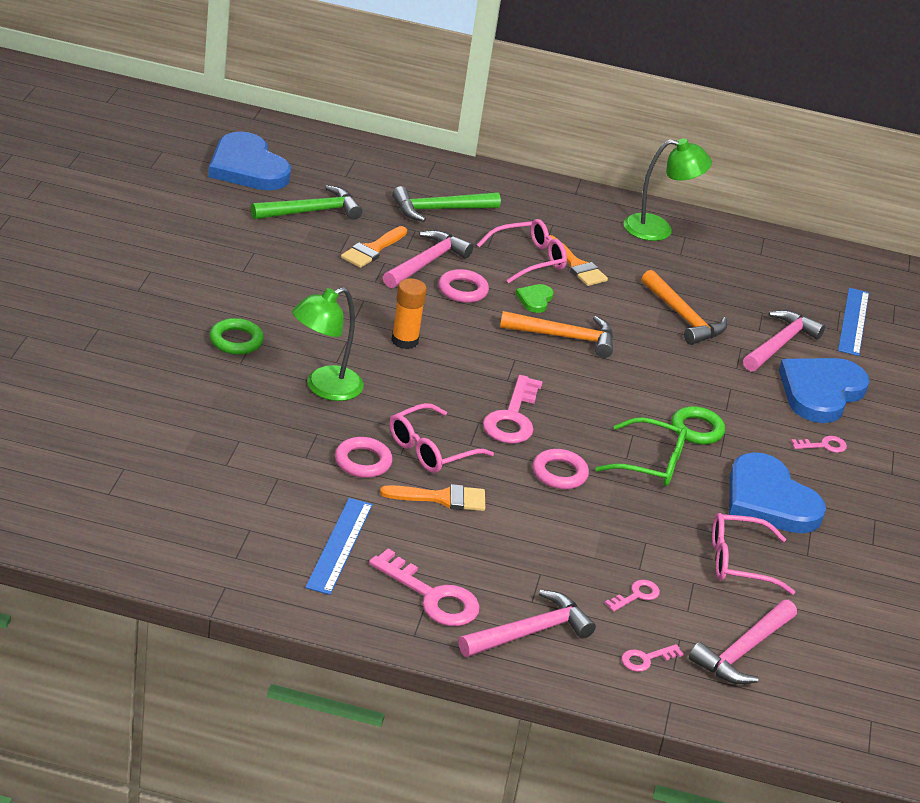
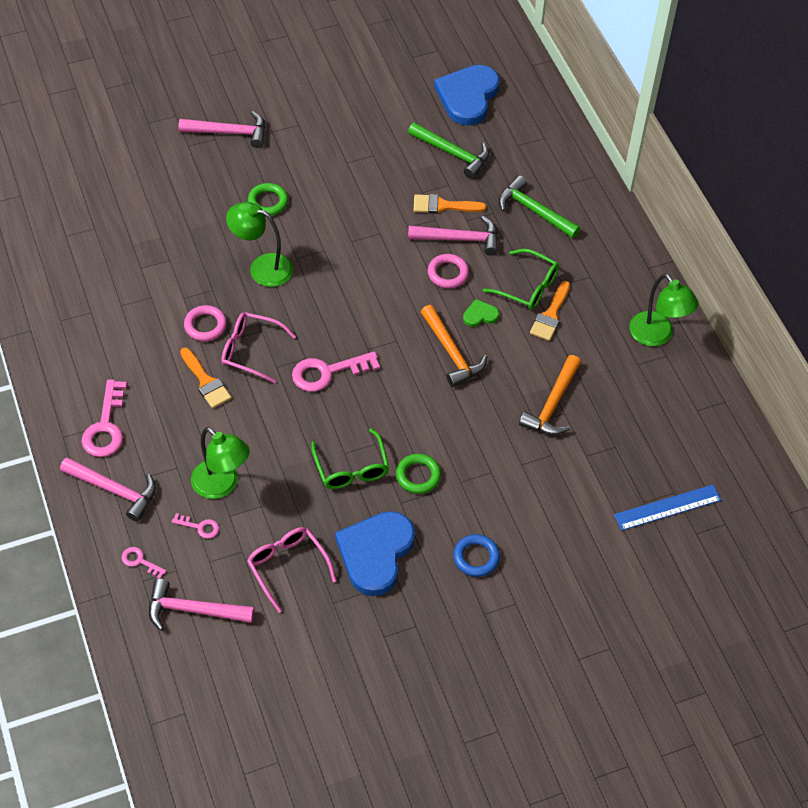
camera: 60 degrees right, 20 degrees up
blue ruler [305,498,373,595] -> none
orange glue stick [391,278,427,349] -> none
pink glasses [477,219,567,283] -> green glasses [483,249,559,310]
pink ring [533,449,589,489] -> none
pink hammer [743,310,825,372] -> pink hammer moved to [178,111,265,148]
blue heart [779,358,870,423] -> none
pink key [791,436,847,453] -> blue ring [453,534,500,577]
none -> green lamp [191,427,250,499]

